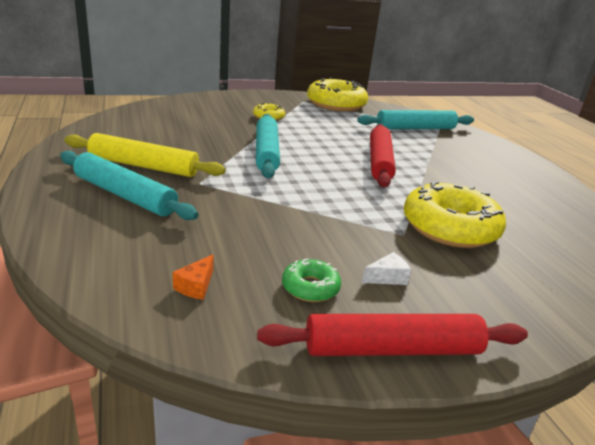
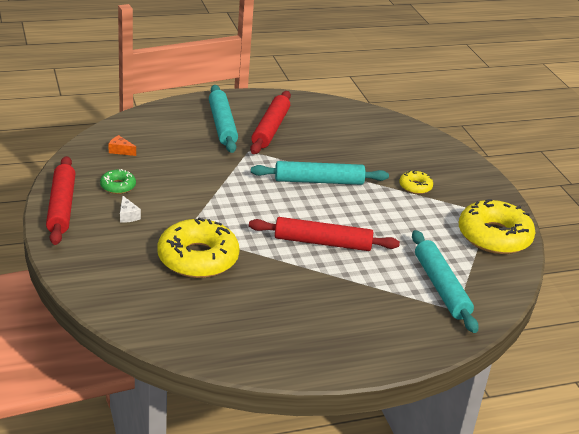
camera: 90 degrees right, 5 degrees up
turquoise rolling pin [60,151,199,220] -> turquoise rolling pin turned 45 degrees counterclockwise [209,85,238,153]
yellow rolling pin [64,133,226,177] -> red rolling pin [250,91,291,154]

